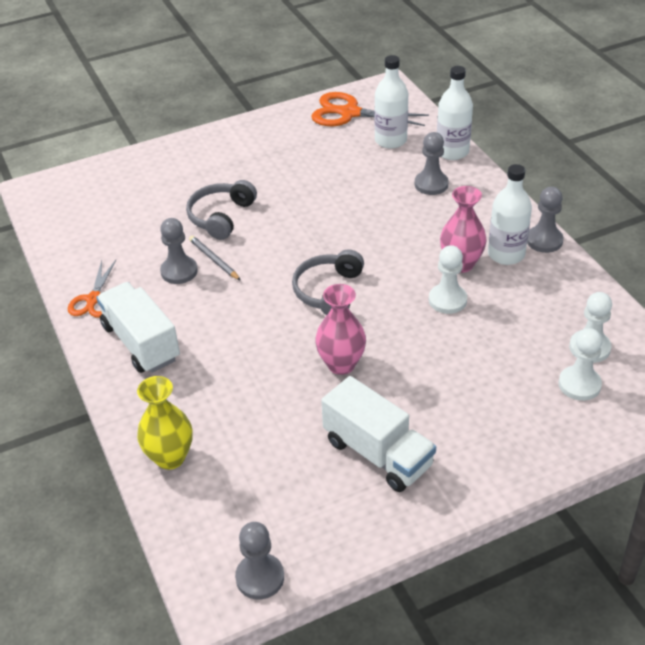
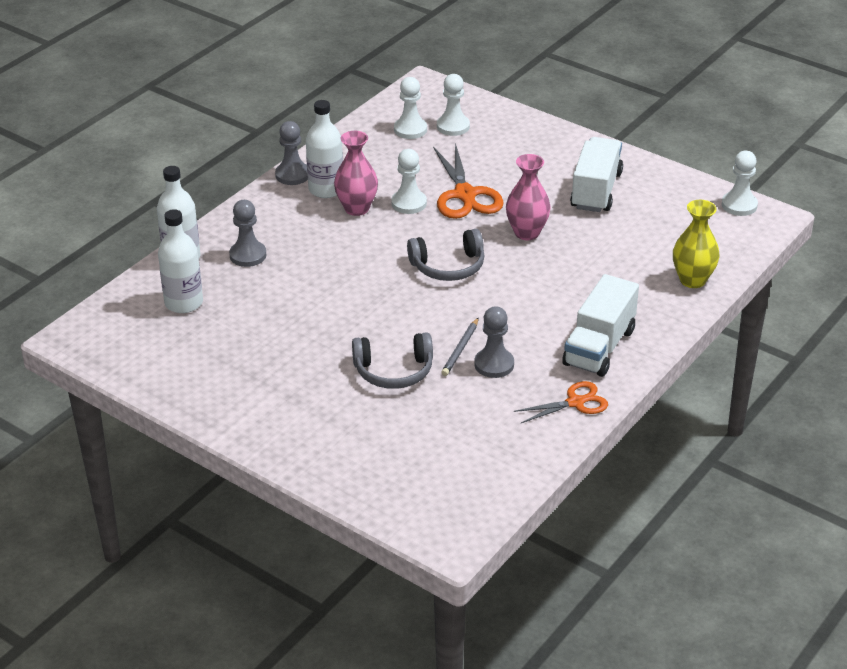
camera: 120 degrees left, 5 degrees down
grey pawn [235,522,284,600] -> white pawn [722,151,758,216]
orange scissors [311,92,429,126] -> orange scissors moved to [433,143,504,219]

